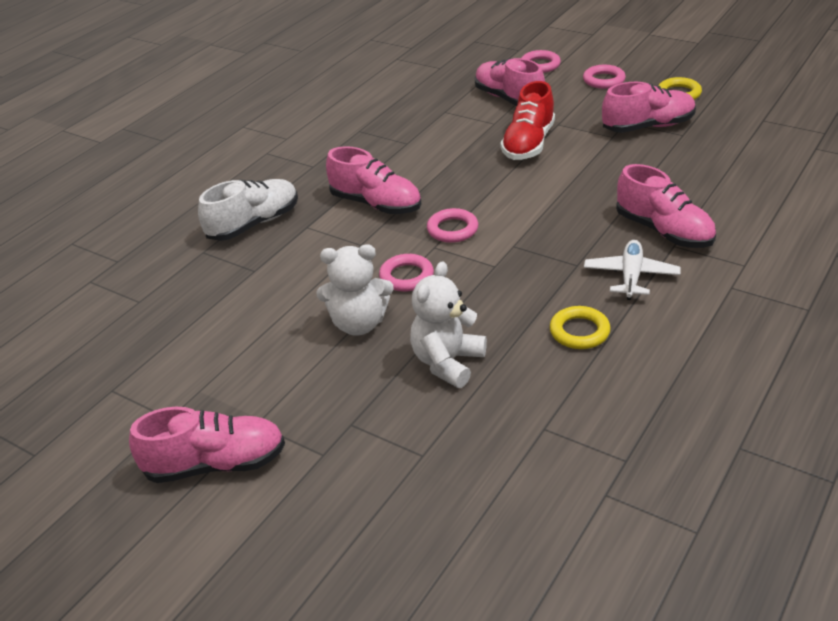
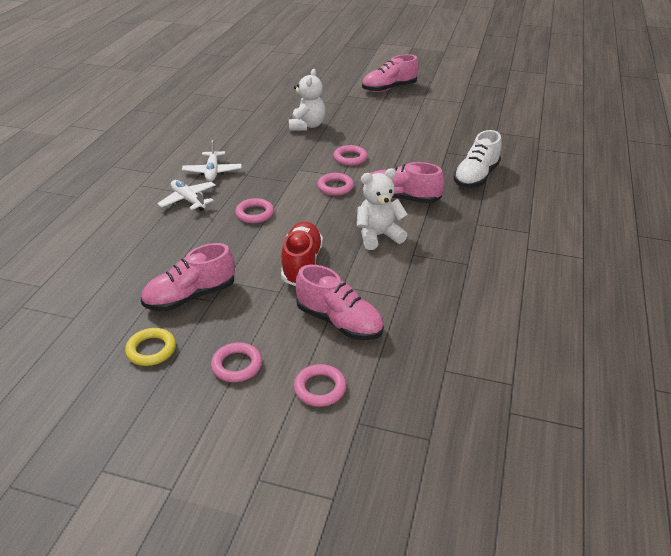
camera: 160 degrees right, 0 degrees up
white teddy bear [316,244,394,335] -> white teddy bear moved to [357,168,408,250]
yellow ring [550,306,611,349] -> none
pink shoe [616,164,716,248] -> white plane [157,180,216,211]
none -> pink ring [235,198,274,223]

